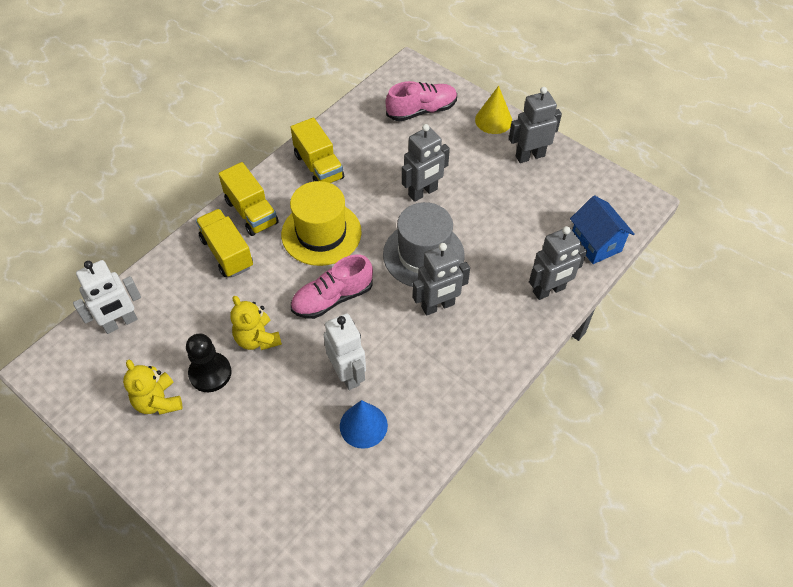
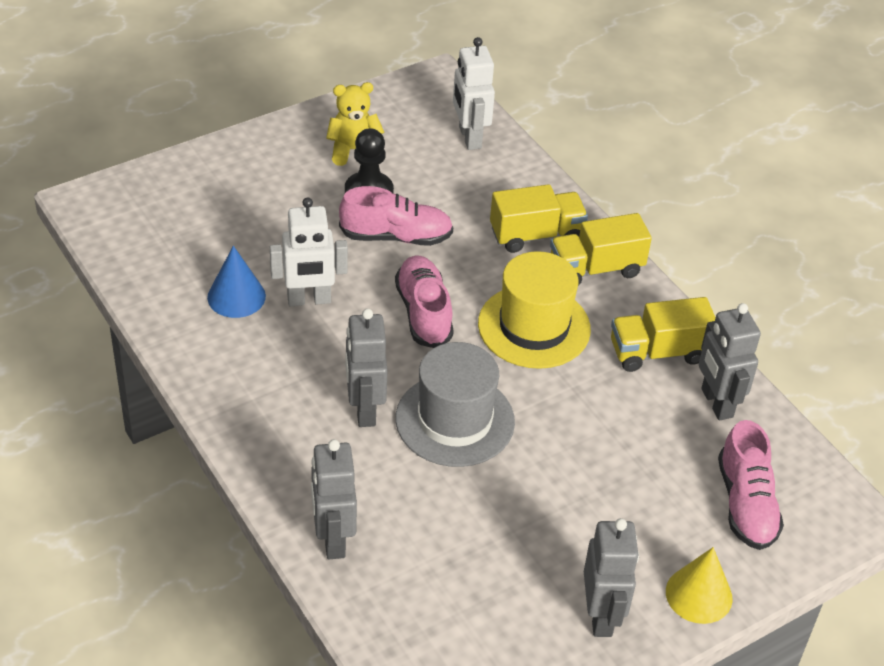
camera: 105 degrees right, 10 degrees down
yellow teddy bear [230,296,282,350] -> pink shoe [339,186,453,246]
grey robot [402,124,450,202] -> grey robot moved to [699,303,761,420]
blue house [570,195,635,264] -> none

